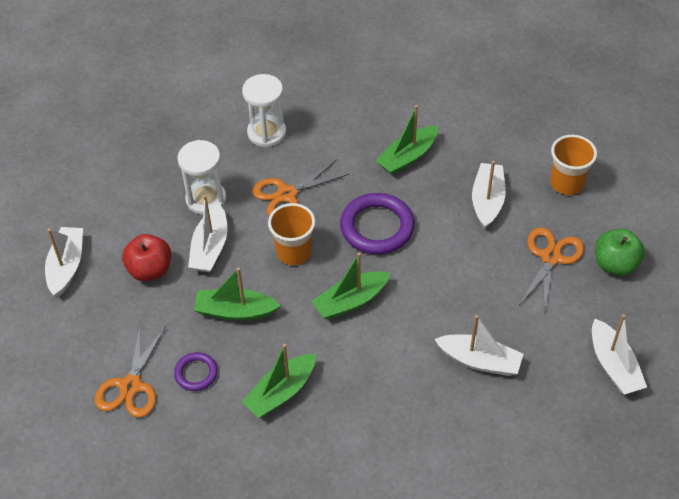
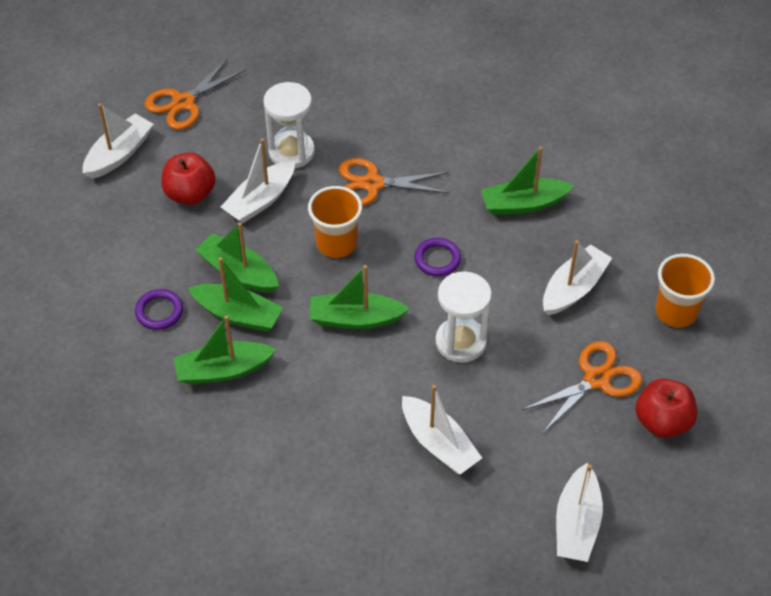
camera: 30 degrees right, 0 degrees up
orange scissors [95,322,166,418] -> orange scissors moved to [145,58,246,130]
white hourglass [242,74,286,148] -> white hourglass moved to [435,271,492,363]
purple ring [340,193,414,254] -> purple ring [414,238,461,276], size x0.54
green apple [595,228,645,276] -> red apple [636,379,697,438]
none -> green boat [188,257,283,332]

